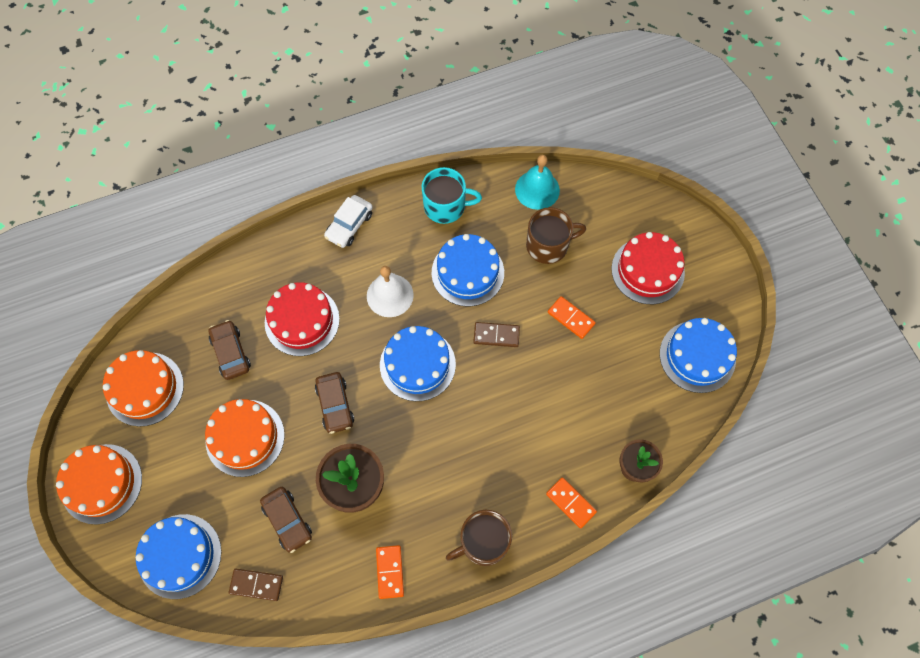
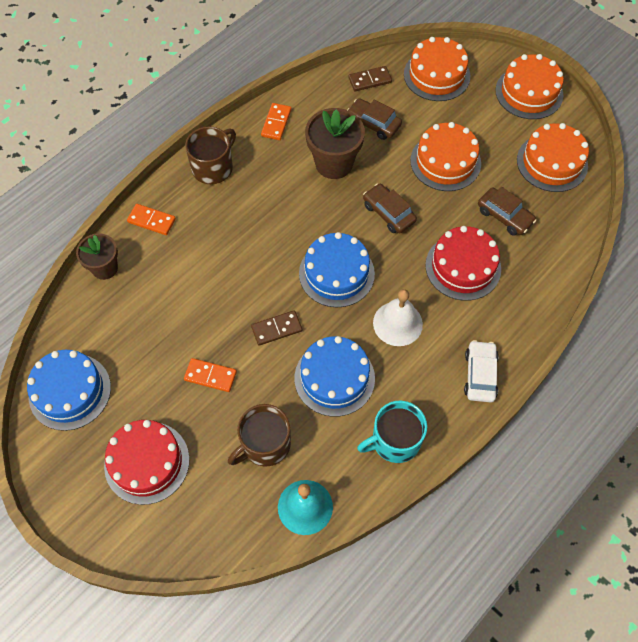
camera: 155 degrees right, 5 degrees down
blue cake [136,514,222,599] -> orange cake [404,37,470,101]
orange domino [376,545,404,599] -> orange domino turned 45 degrees clockwise [261,103,291,140]

